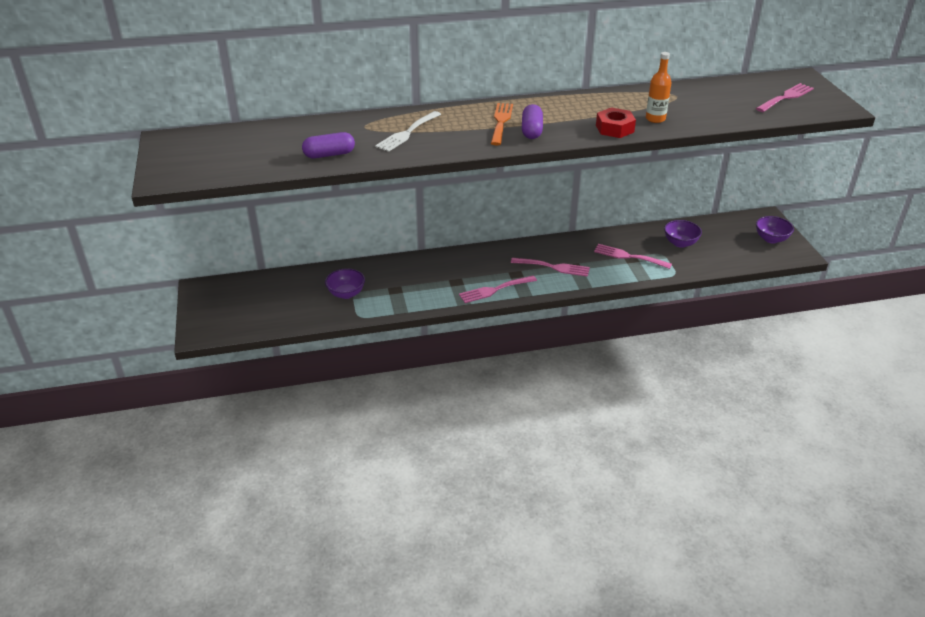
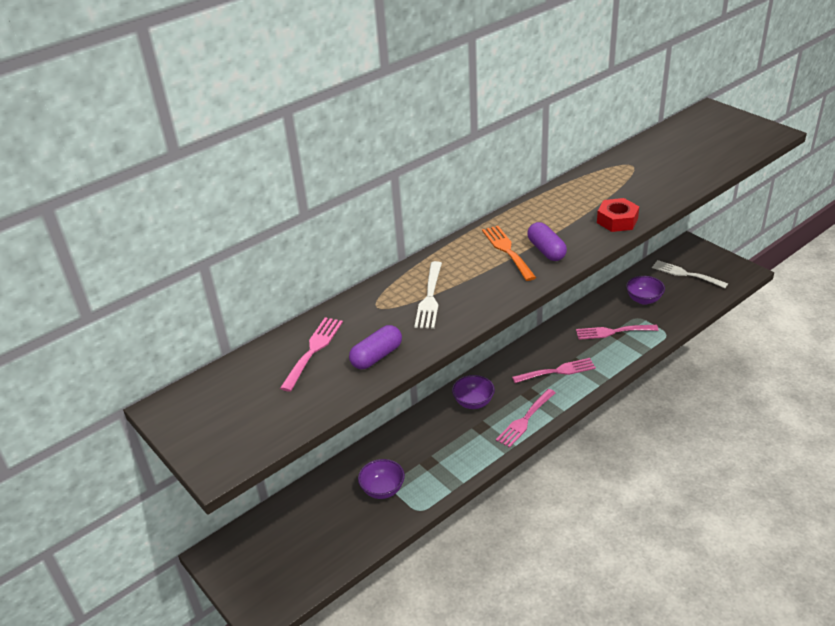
camera: 25 degrees left, 0 degrees up
orange bottle [646,52,672,123] -> none
pink fork [756,83,814,112] -> pink fork moved to [280,317,343,392]
purple bowl [756,216,794,244] -> purple bowl moved to [452,375,495,409]
none -> white fork [652,260,728,288]

